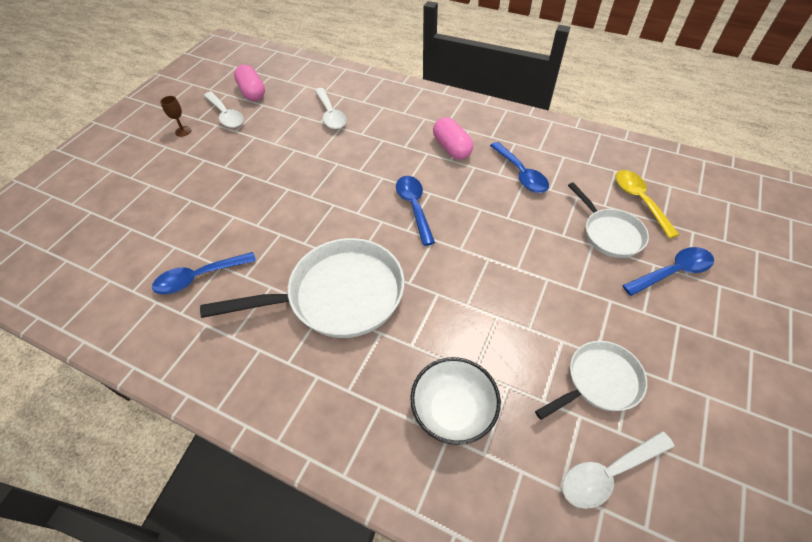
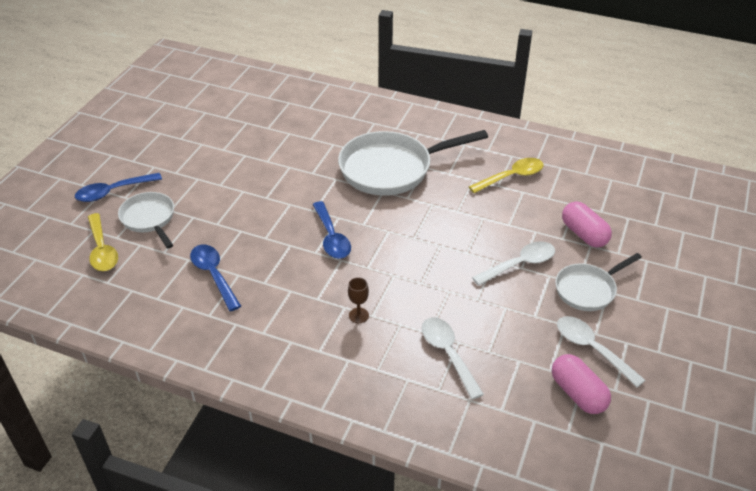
camera: 175 degrees right, 10 degrees down
blue spoon [152,252,256,294] -> yellow spoon [469,158,543,193]
brown goblet [160,96,191,137] -> brown goblet moved to [348,277,369,323]
white bowl [410,357,501,445] -> none
pink capsule [433,117,473,160] -> pink capsule moved to [562,201,612,248]
white pan [535,341,647,420] -> white pan moved to [555,253,642,311]
white spoon [562,431,674,509] -> white spoon moved to [472,241,555,286]

